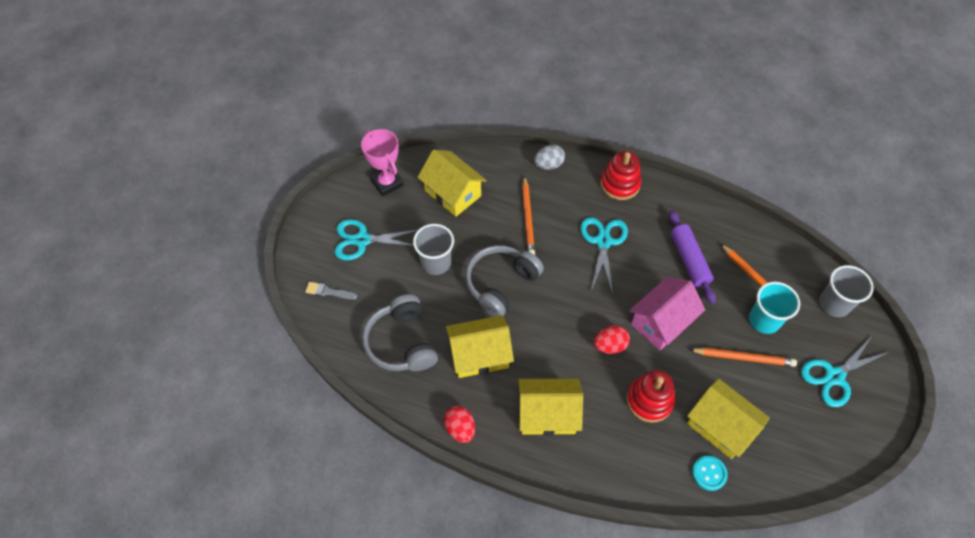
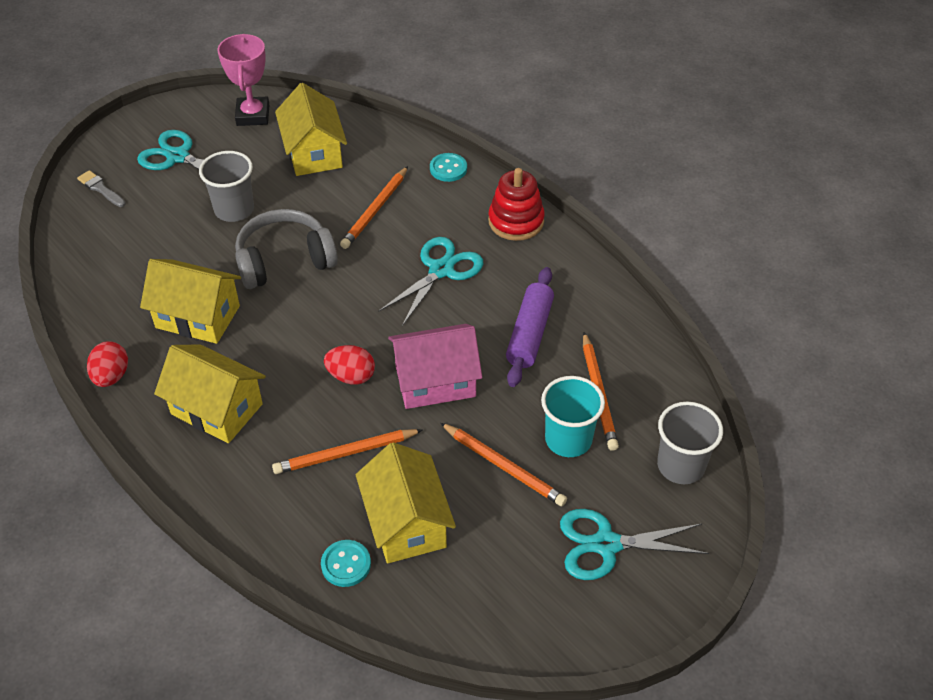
camera: 30 degrees right, 10 degrees down
grey headphones [362,294,438,371] -> none
grey egg [534,145,565,170] -> turquoise button [430,153,467,182]
red stacking toy [627,370,675,423] -> orange pencil [272,429,422,474]

